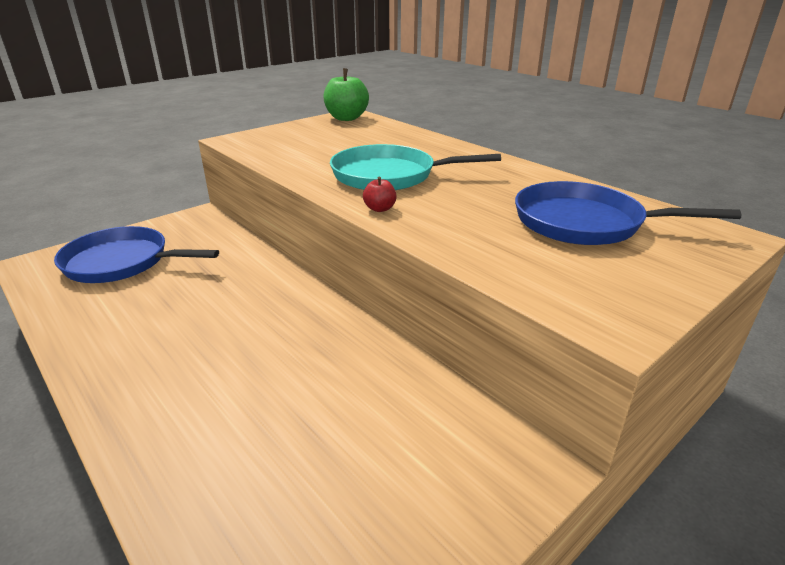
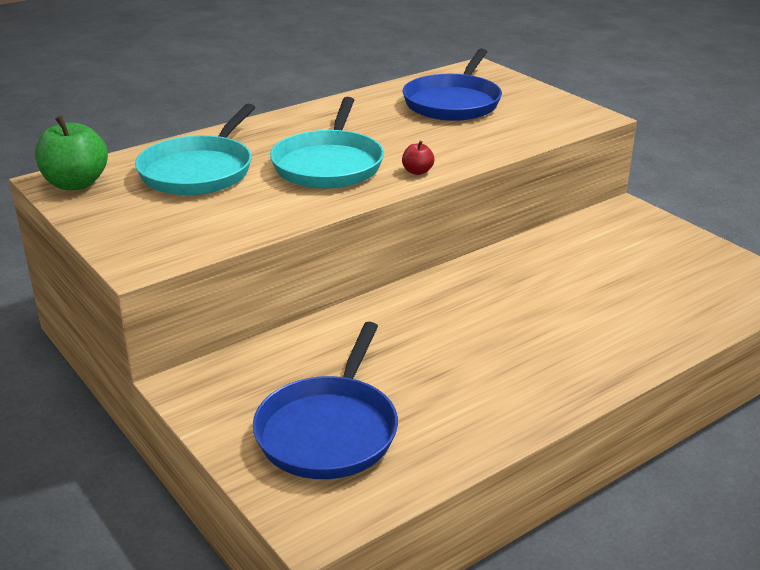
camera: 85 degrees left, 0 degrees up
none -> turquoise pan [135,104,256,195]

